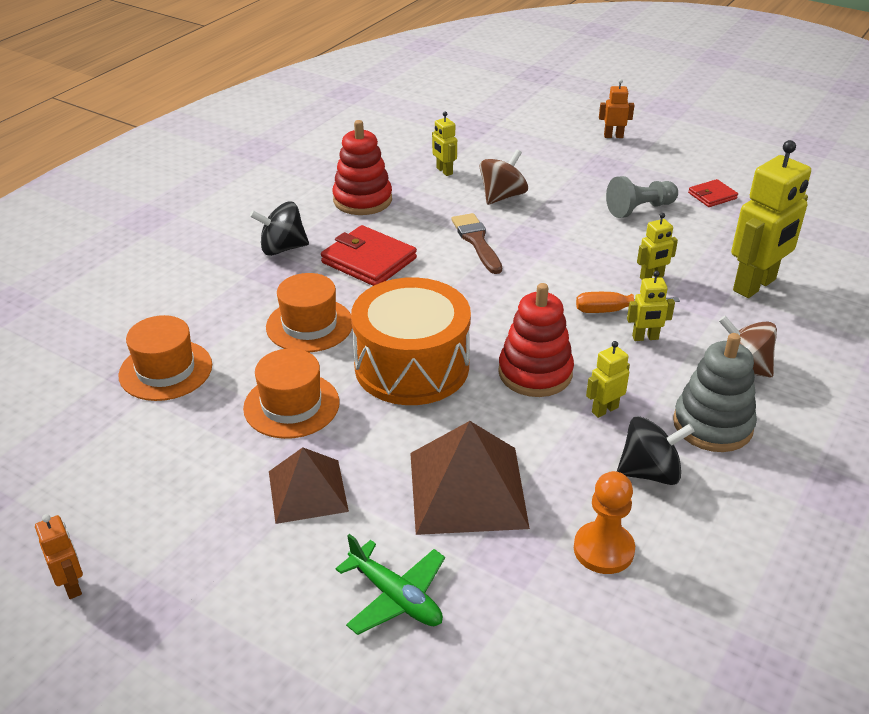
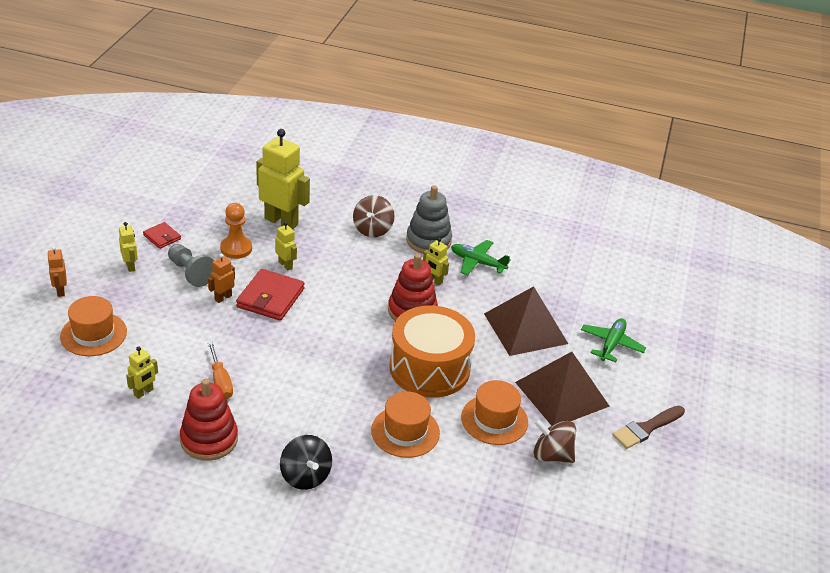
camera: 110 degrees left, 0 degrees up
orange robot [35,514,83,599] -> orange robot moved to [208,254,235,303]
orange hat [118,315,212,401] -> orange hat moved to [60,296,127,356]
brown pyramid [269,447,349,524] -> brown pyramid [515,352,610,426], size x1.53
red wallet [321,225,417,286] -> red wallet moved to [236,269,305,321]
brown brush [451,213,502,274] -> brown brush moved to [612,406,685,449]
brown spinning top [479,149,528,205] -> brown spinning top moved to [534,419,576,463]
orange pawn [574,471,635,574] -> orange pawn moved to [220,203,252,259]
orange screwdriver [576,292,680,313] -> orange screwdriver moved to [208,341,233,399]
black spinning top [617,416,695,485] -> green plane [451,240,511,275]
yellow robot [627,271,675,341] -> yellow robot moved to [119,222,138,272]

